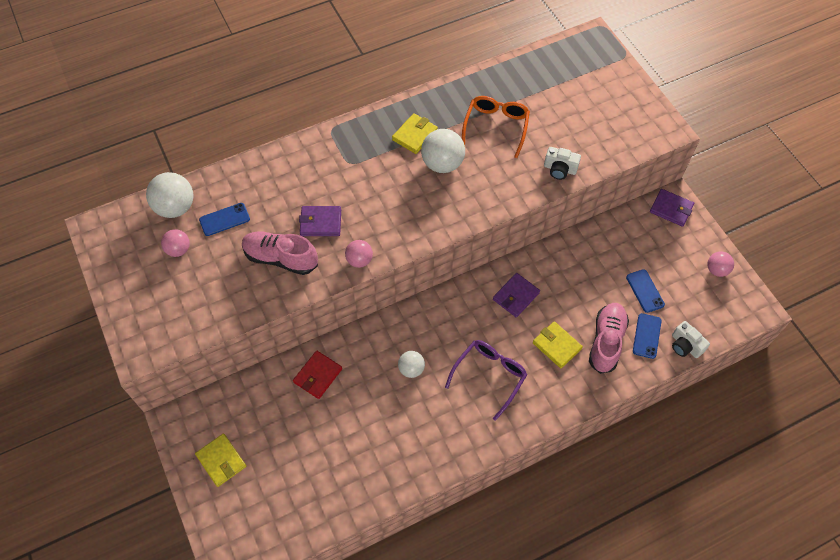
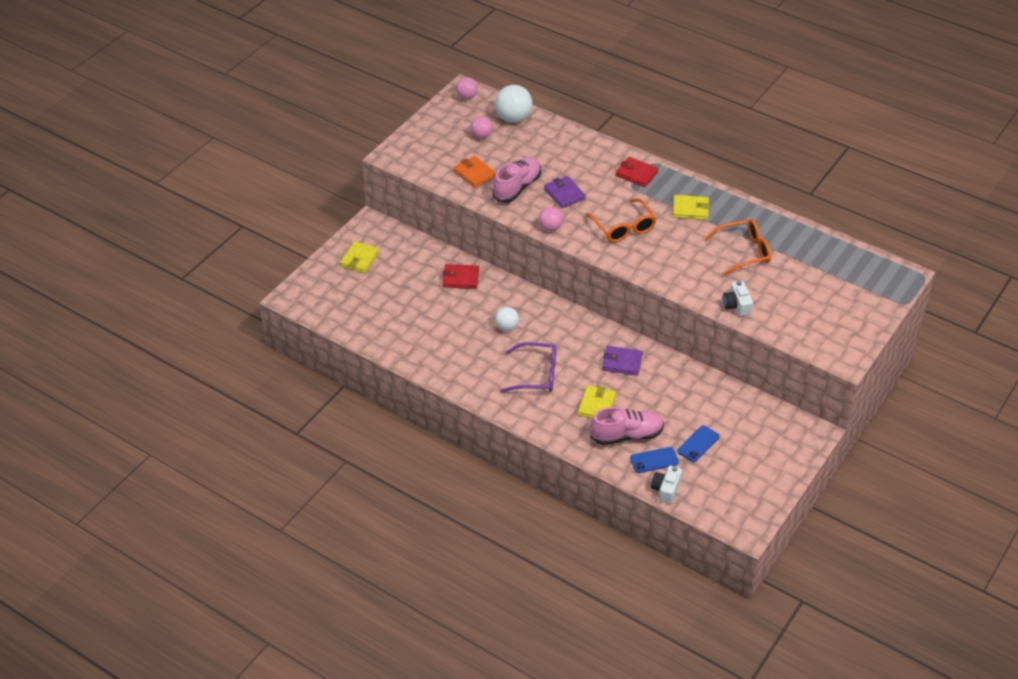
camera: 60 degrees right, 15 degrees down
blue phone [199,203,250,236] -> none
pink shoe [242,232,318,275] -> pink shoe turned 45 degrees clockwise [493,157,541,202]
white ball [421,129,465,173] -> none
purple wallet [650,189,694,227] -> none
pink ball [707,251,734,277] -> pink ball moved to [456,77,478,99]
none -> orange wallet [454,156,496,188]
none -> orange glasses [586,198,657,242]
none -> red wallet [616,157,658,187]

